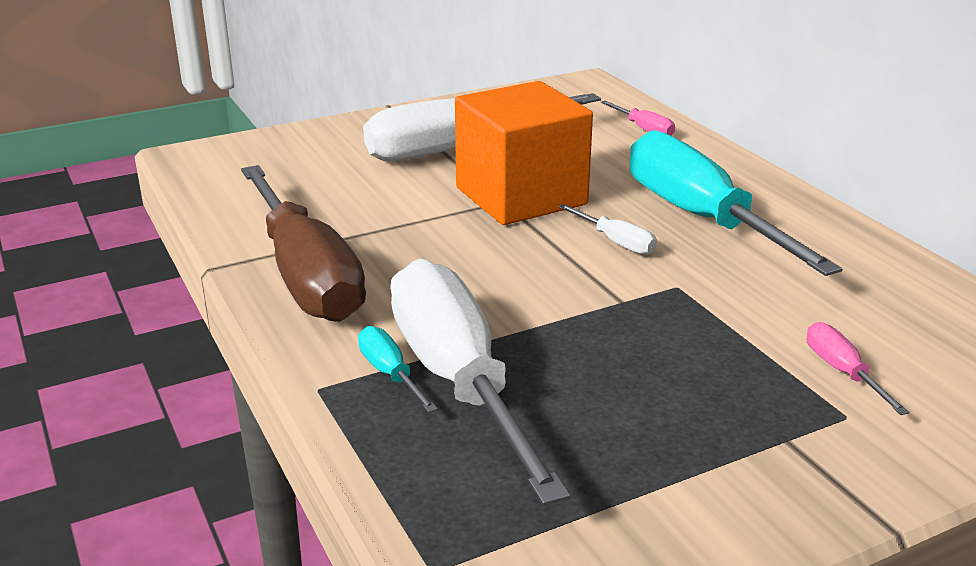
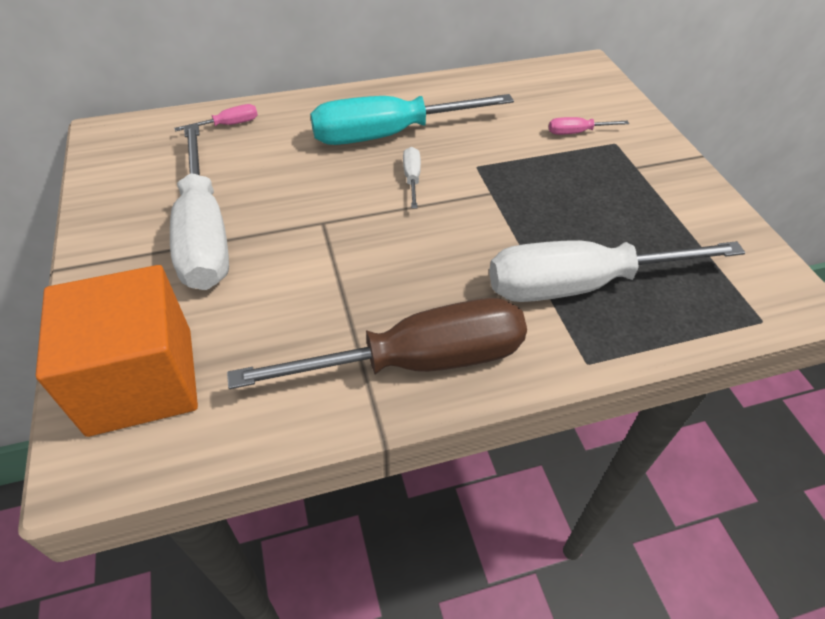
camera: 80 degrees left, 20 degrees up
turquoise screwdriver [358,326,438,413] -> none
orange cube [455,81,593,225] -> orange cube moved to [36,265,198,437]
white screwdriver [559,204,657,255] -> white screwdriver turned 60 degrees counterclockwise [403,147,421,209]

